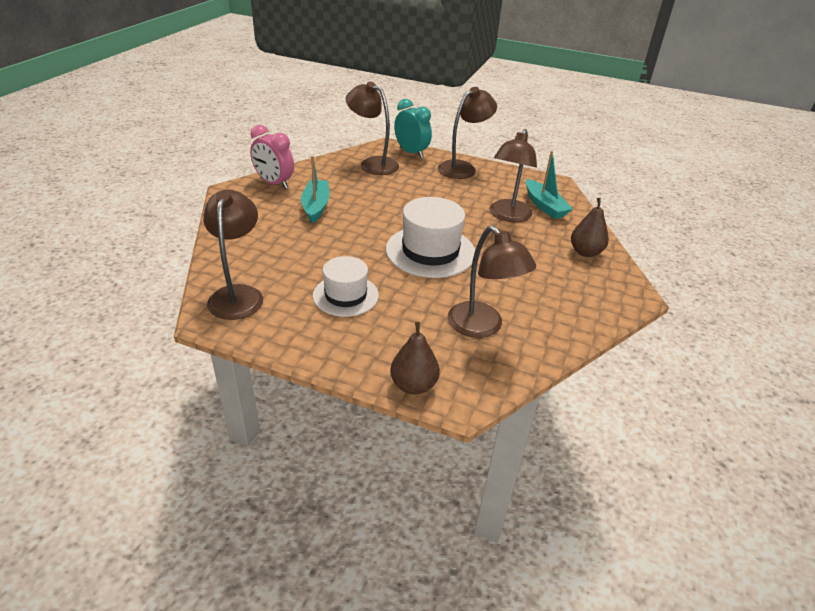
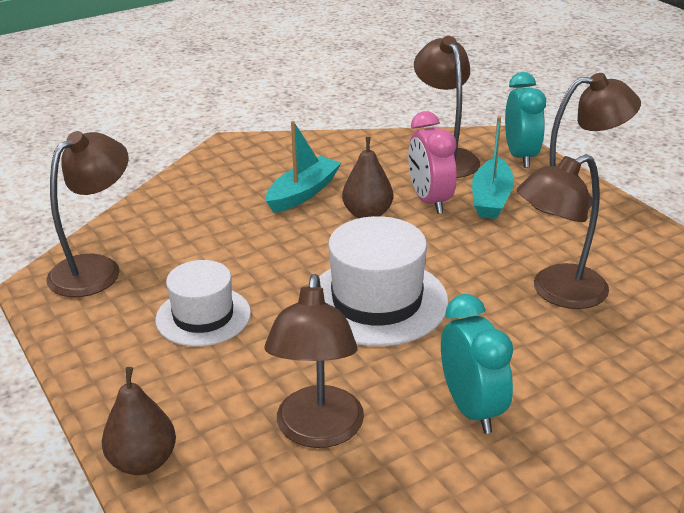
camera: 40 degrees right, 5 degrees down
pink clock [250,125,294,189] -> pink clock moved to [408,111,457,214]
turquoise boat [526,151,573,219] -> turquoise boat moved to [472,116,514,219]
brown pear [571,198,609,257] -> brown pear moved to [342,137,393,218]
none -> turquoise clock [441,294,513,434]

